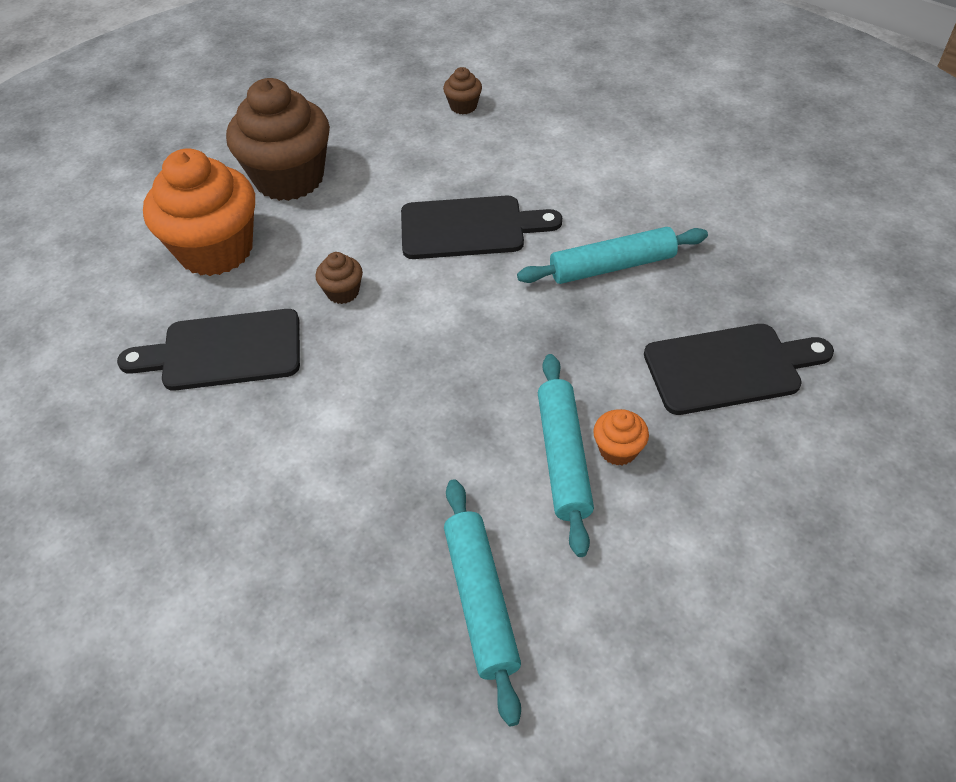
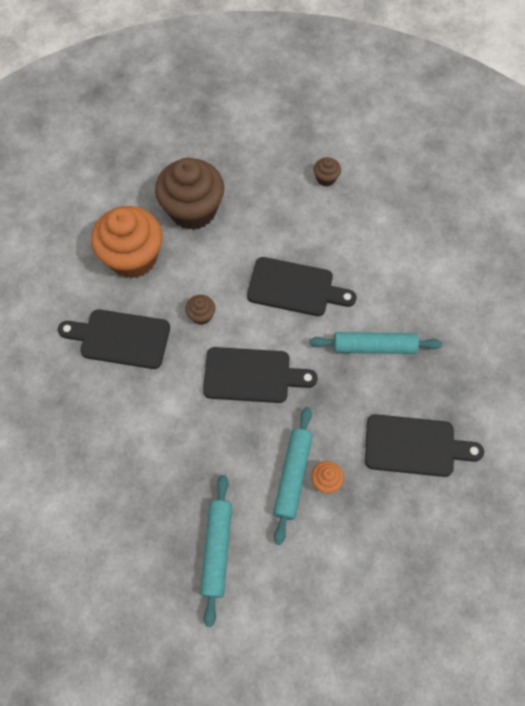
camera: 15 degrees right, 15 degrees up
none -> black cutting board [203,347,318,403]

